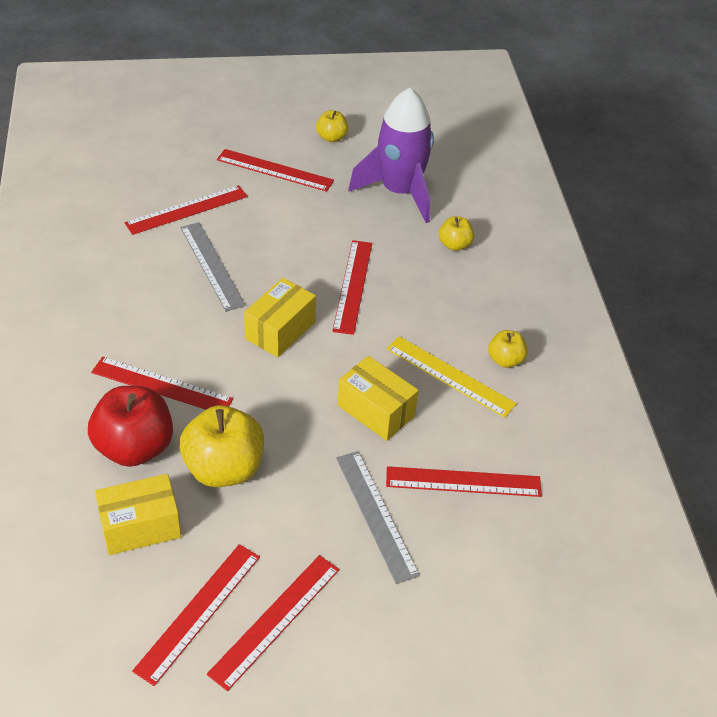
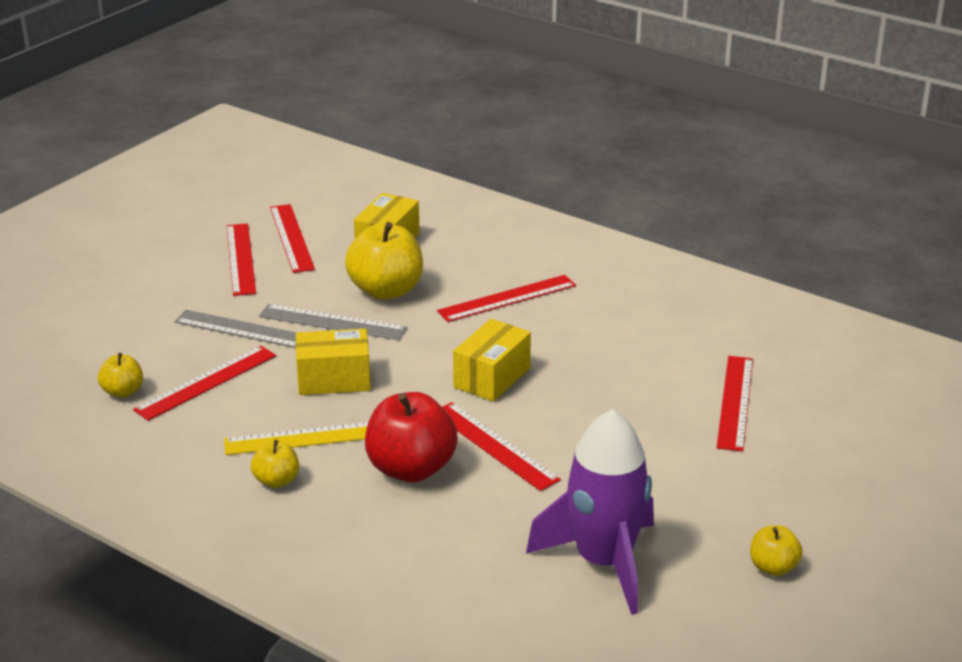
camera: 135 degrees right, 15 degrees down
red apple [88,386,173,467] -> red apple moved to [365,392,458,482]
grey ruler [180,222,246,312] -> grey ruler moved to [259,304,407,340]
red ruler [217,149,334,192] -> none
yellow box [244,278,316,357] -> yellow box turned 45 degrees clockwise [453,319,531,402]
yellow apple [439,216,474,251] -> yellow apple moved to [98,353,143,398]

